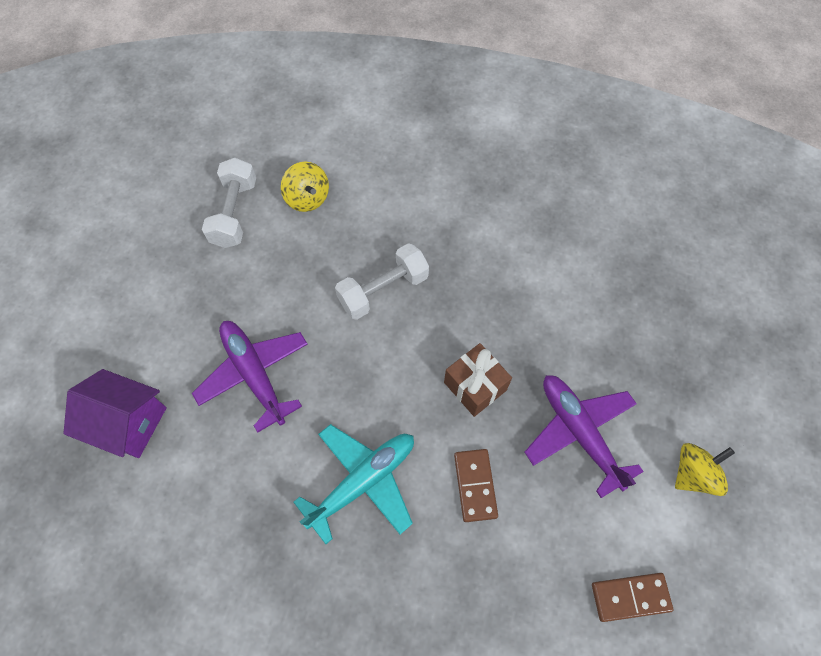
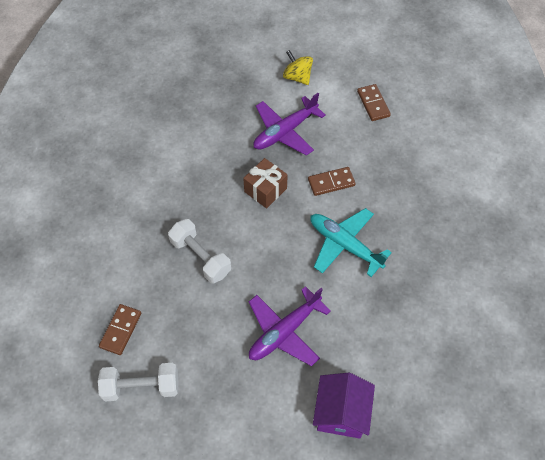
camera: 100 degrees left, 5 degrees down
yellow spinning top [281,162,329,212] -> brown domino [99,304,141,355]

